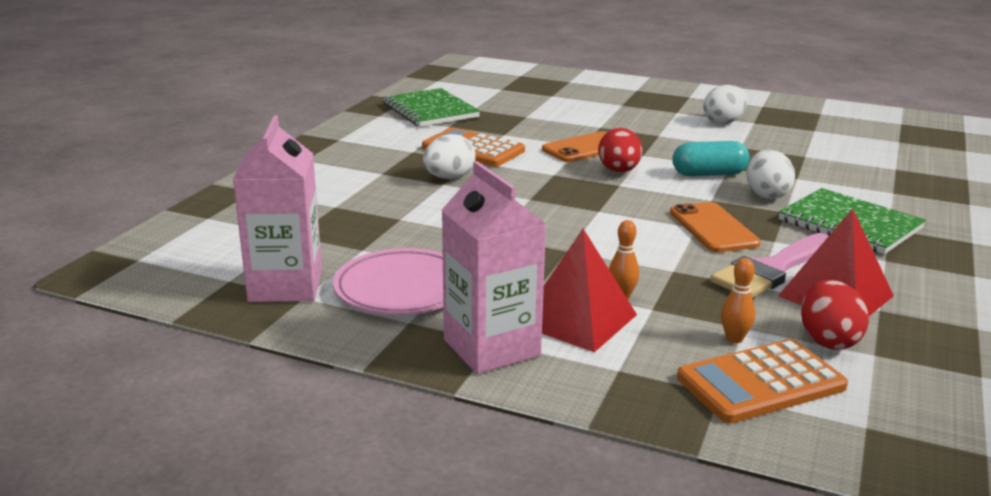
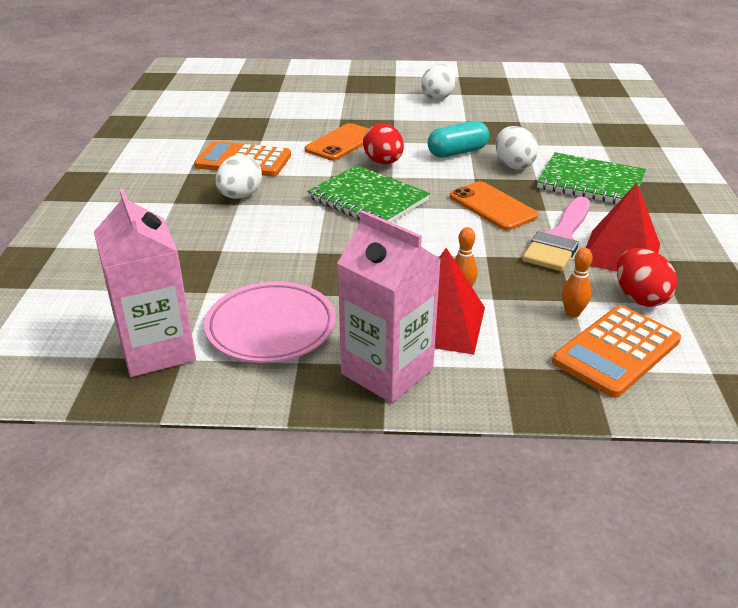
camera: 20 degrees left, 10 degrees up
green notebook [383,88,480,127] -> green notebook moved to [307,165,430,223]

